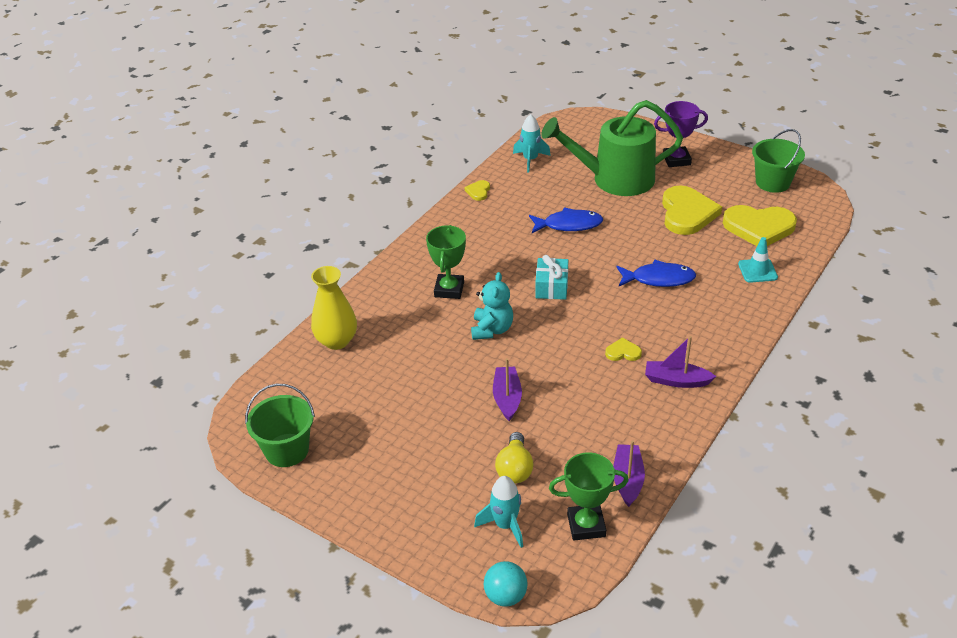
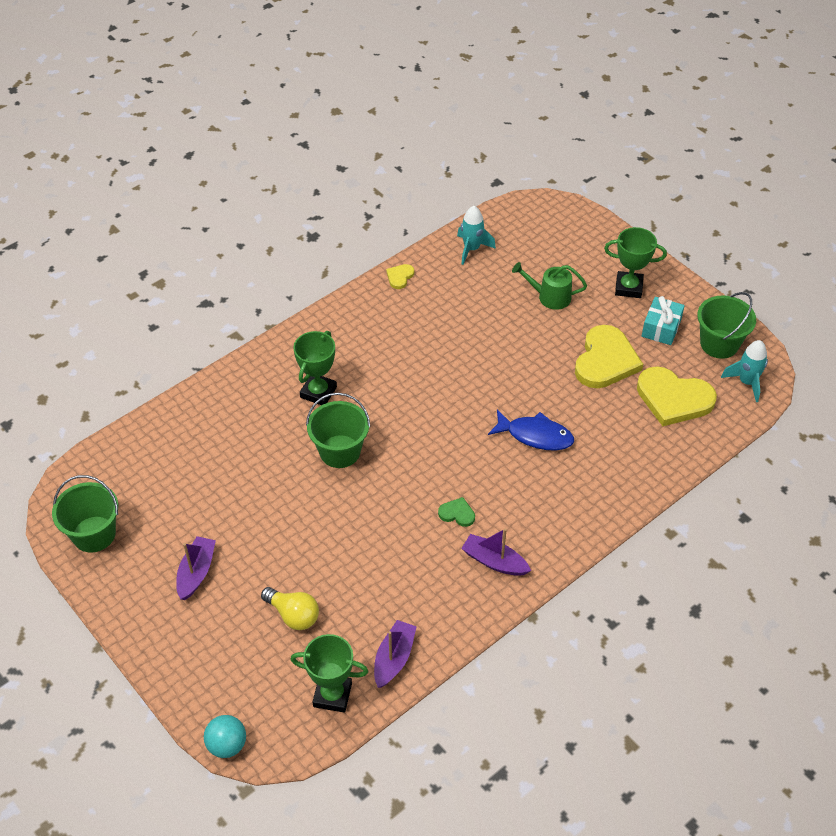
camera: 15 degrees right, 10 degrees up
yellow vase [311,266,357,350] -> none
turquoise teddy bear [471,272,513,340] -> green bucket [306,393,370,468]
turquoise rocket [474,476,523,548] -> turquoise rocket moved to [721,340,768,402]
purple boat [493,358,522,421] -> purple boat moved to [176,536,216,600]
yellow light bulb [495,432,534,484] -> yellow light bulb turned 75 degrees counterclockwise [261,587,319,630]
blue fish [529,208,603,233] -> none
turquoise gift [535,255,568,300] -> turquoise gift moved to [642,296,685,345]
green watering can [541,100,683,196] -> green watering can [512,262,587,310], size x0.48
yellow heart [605,337,642,361] -> green heart [438,497,475,527]
purple trophy [654,101,708,167] -> green trophy [604,227,667,298]
turquoise traffic cone [738,237,778,283] -> none

